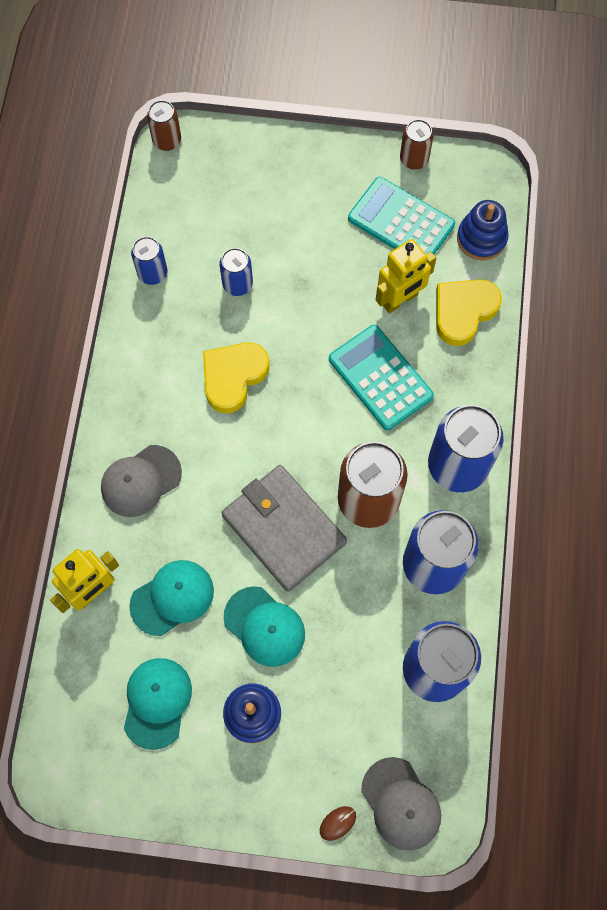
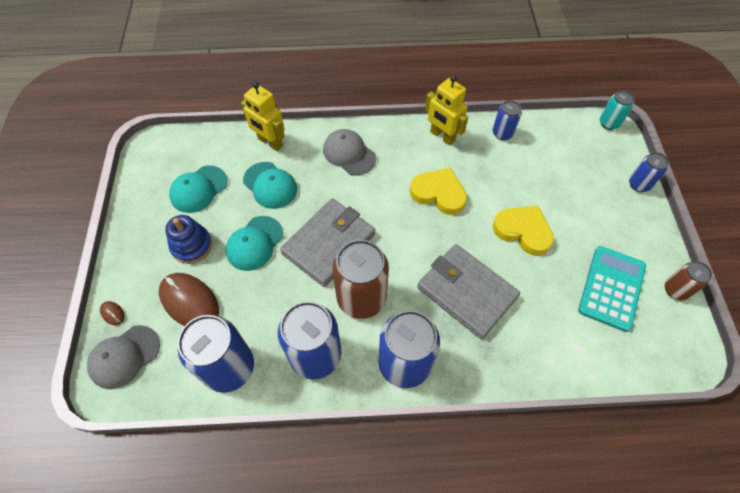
camera: 80 degrees right, 10 degrees down
turquoise cap [124,658,192,750] -> turquoise cap turned 135 degrees clockwise [169,165,227,213]
brown can [147,100,181,151] -> turquoise can [600,90,635,130]
blue can [219,248,253,296] -> blue can moved to [629,152,669,192]
turquoise calculator [329,325,434,430] -> grey wallet [417,244,520,339]
yellow robot [376,239,436,313] -> yellow robot moved to [425,75,468,146]
yellow heart [436,279,502,346] -> yellow heart moved to [493,205,554,256]
blue stacking toy [457,200,509,260] -> none
none -> brown mouse [159,273,219,326]

